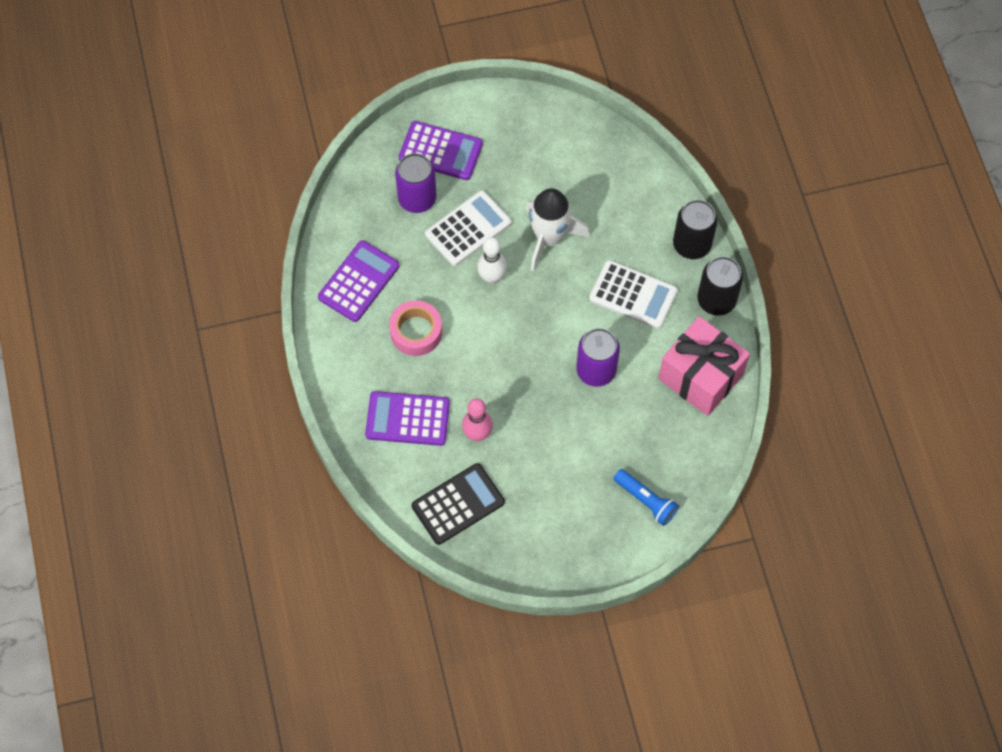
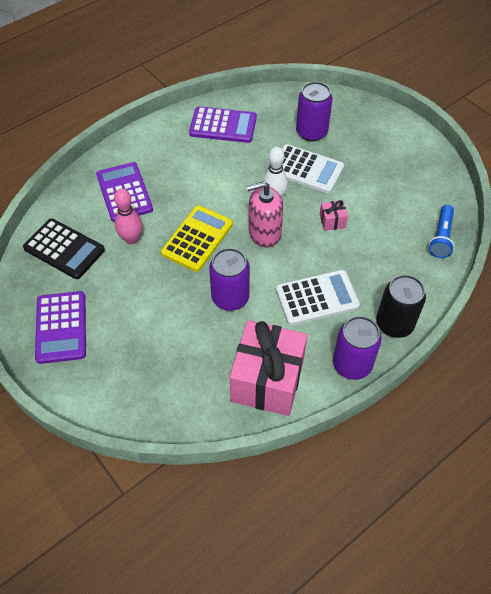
camera: 65 degrees right, 10 degrees down
pink tape [389,300,442,356] -> none
purple calculator [399,121,483,180] -> purple calculator moved to [35,291,86,364]
white rocket [525,188,590,272] -> pink gift [320,200,348,231]
white calculator [589,260,678,329] -> white calculator turned 105 degrees counterclockwise [276,270,360,325]
blue flashlight [613,469,679,526] -> blue flashlight moved to [429,205,454,258]
black can [697,256,743,316] -> purple can [333,316,382,380]
none -> yellow calculator [161,205,233,272]
none -> pink soap dispenser [247,181,283,248]

